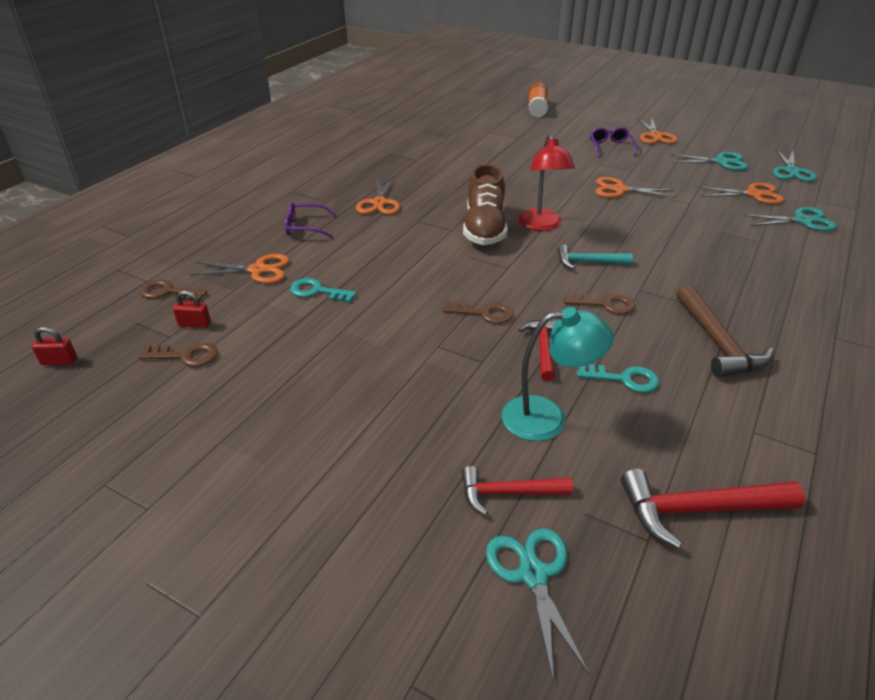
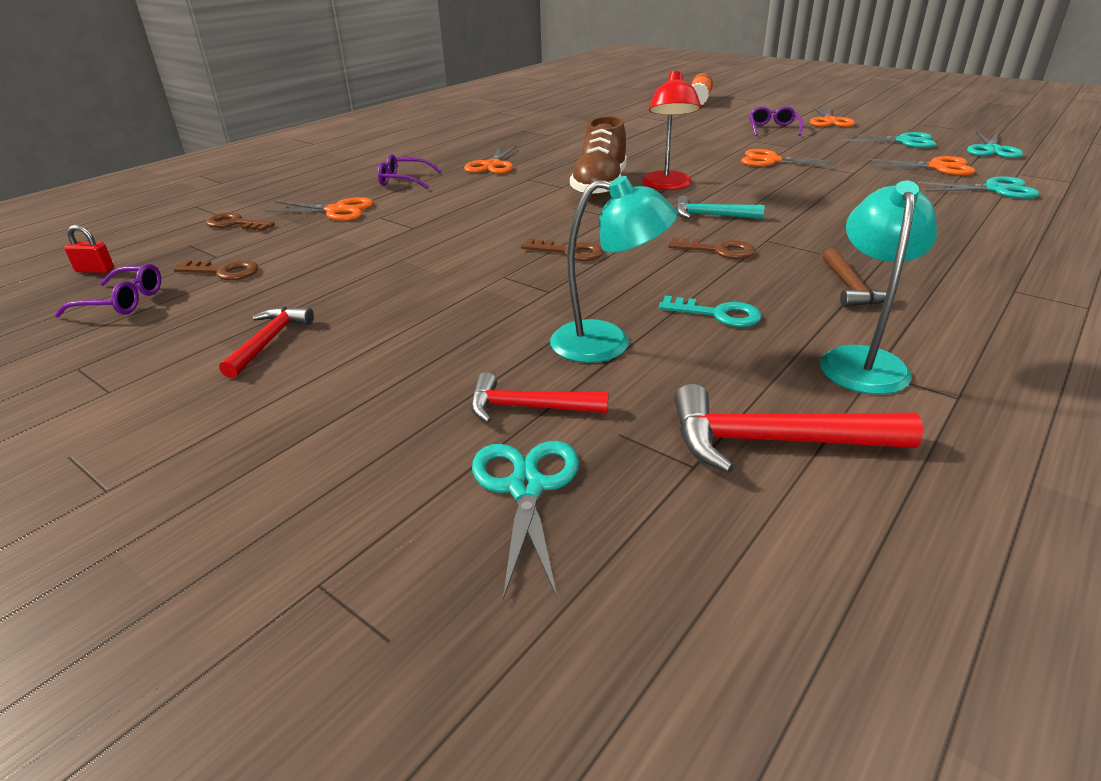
camera: 10 degrees right, 5 degrees down
red padlock [173,290,211,328] -> none
turquoise key [290,278,357,303] -> none
red hammer [518,319,558,381] -> red hammer moved to [219,306,314,378]
brown hammer [676,285,773,378] -> brown hammer [823,248,887,307], size x0.65
none -> purple glasses [54,264,161,318]
none -> turquoise lamp [820,181,937,395]

